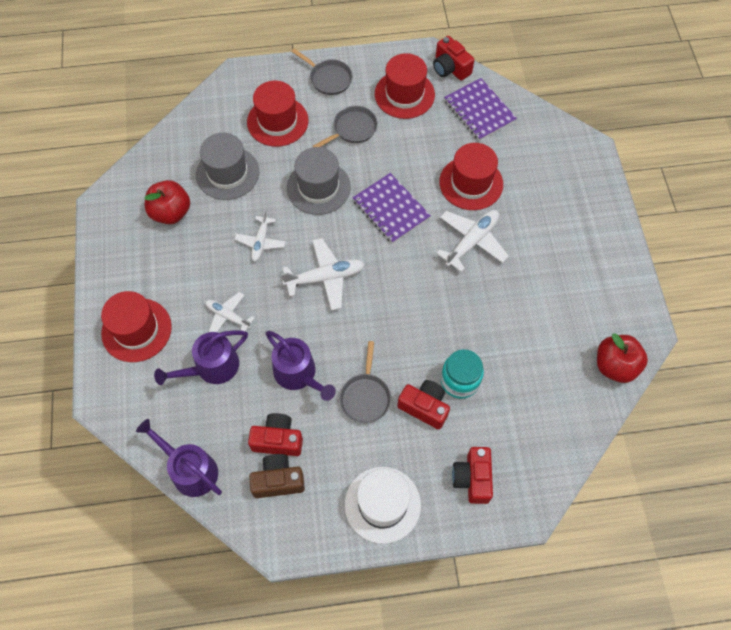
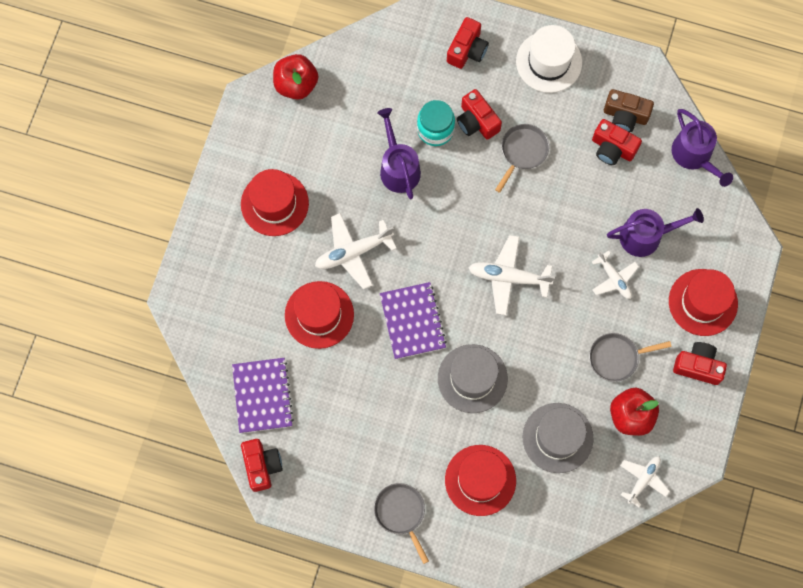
camera: 155 degrees left, 10 degrees up
white plane [235,210,286,262] -> white plane moved to [620,457,670,507]
purple watering can [265,331,336,401] -> purple watering can moved to [377,108,421,199]
grey pan [313,106,378,147] -> grey pan moved to [589,333,672,382]
red hat [375,53,435,119] -> red hat moved to [241,169,309,236]
none -> red camera [673,342,727,385]

